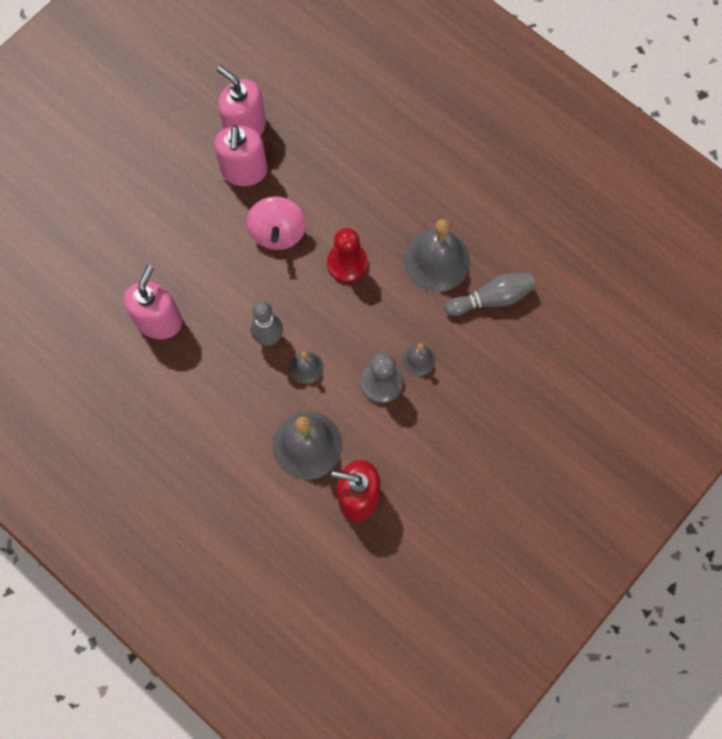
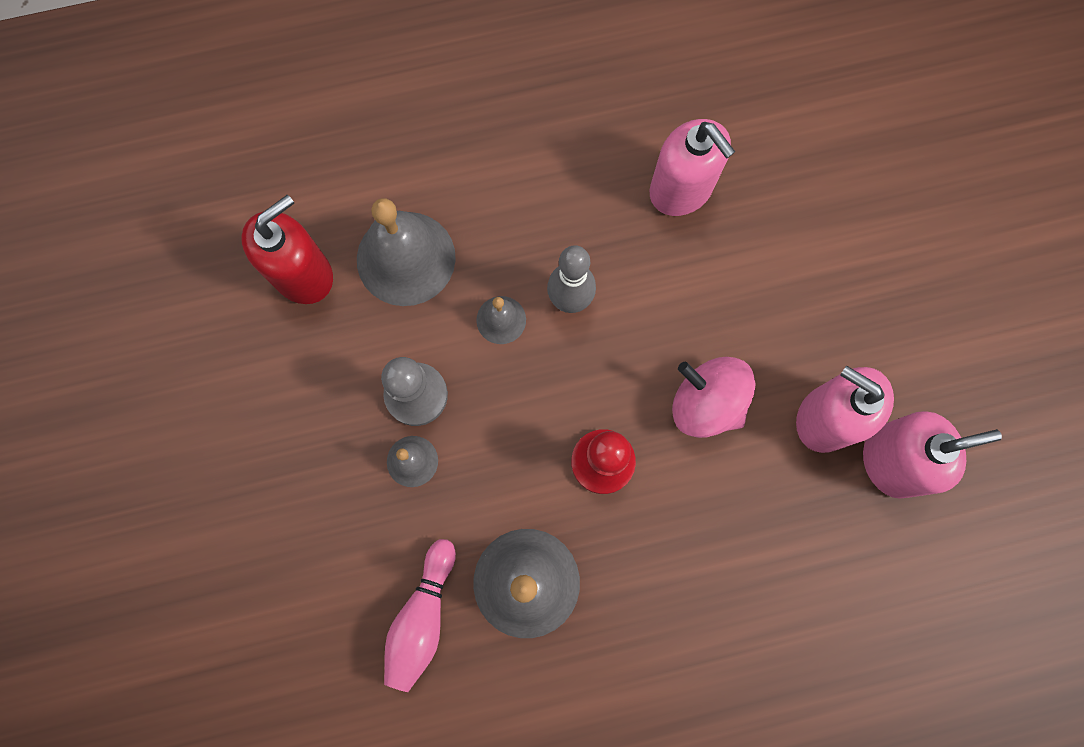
camera: 125 degrees right, 5 degrees up
grey bowling pin [445,273,536,316] -> pink bowling pin [384,539,456,692]

